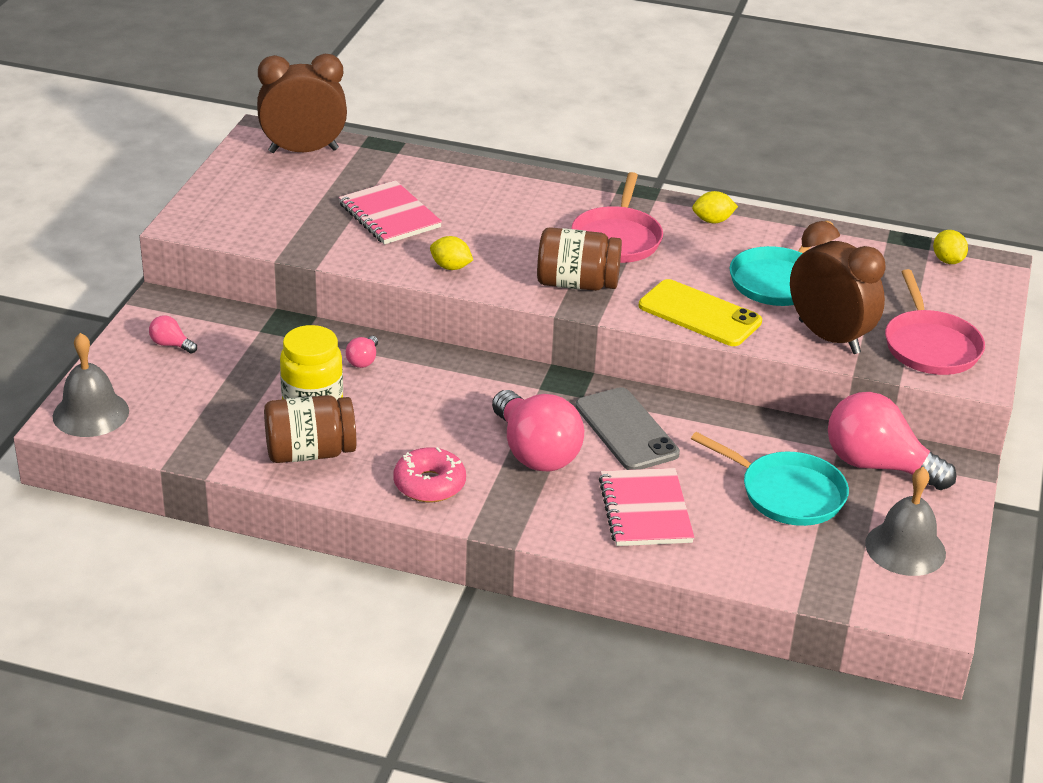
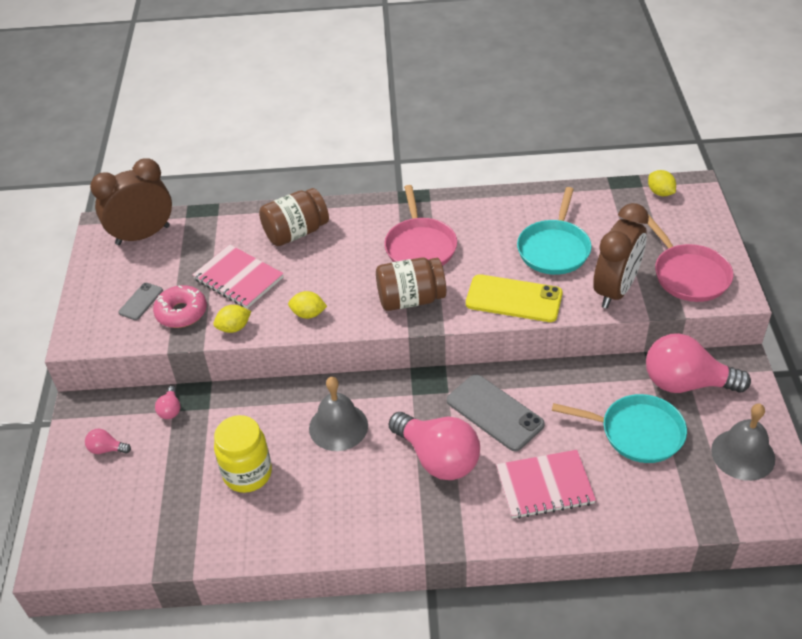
camera: 15 degrees left, 10 degrees up
grey bell [53,333,129,437] -> grey bell moved to [309,377,368,451]
brown jar [264,395,356,463] -> brown jar moved to [259,188,329,246]
pink light bulb [346,336,378,368] -> pink light bulb moved to [155,386,181,419]
pink donut [394,447,466,502] -> pink donut moved to [153,285,207,328]
pink notebook [599,468,694,546] -> pink notebook turned 75 degrees counterclockwise [496,450,596,519]
yellow lemon [692,191,738,223] -> yellow lemon moved to [213,305,251,333]
brown clock [790,221,886,354] -> brown clock turned 90 degrees clockwise [593,203,649,309]
none -> grey phone [118,283,163,320]

